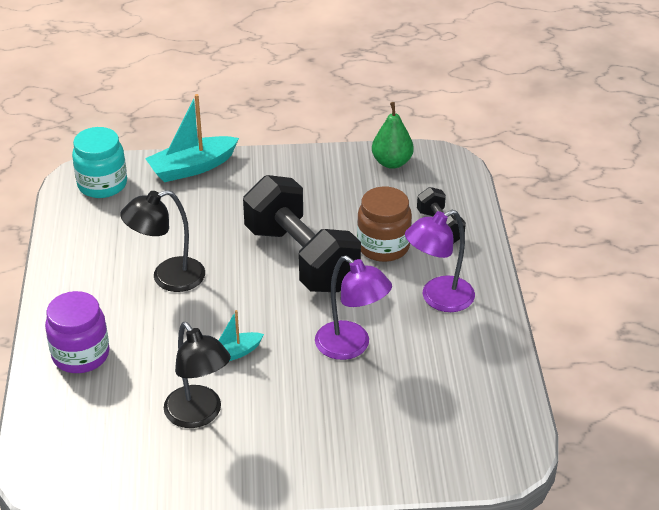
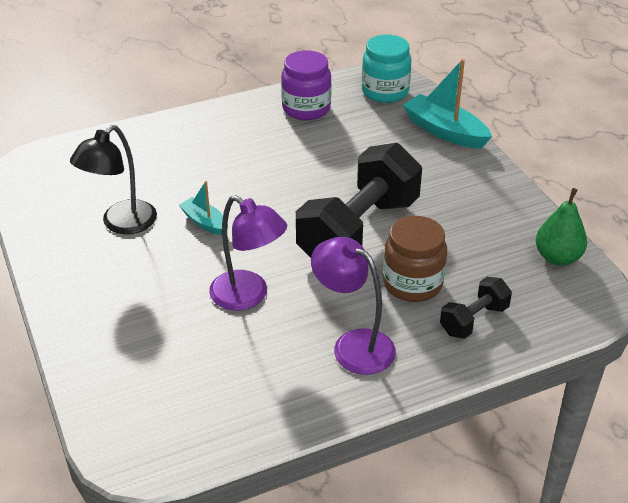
camera: 70 degrees right, 0 degrees up
purple jar [45,291,110,373] -> purple jar moved to [281,50,332,120]
black lamp [120,190,205,292] -> none
purple lamp [315,255,392,360] -> purple lamp turned 75 degrees counterclockwise [209,195,287,311]

